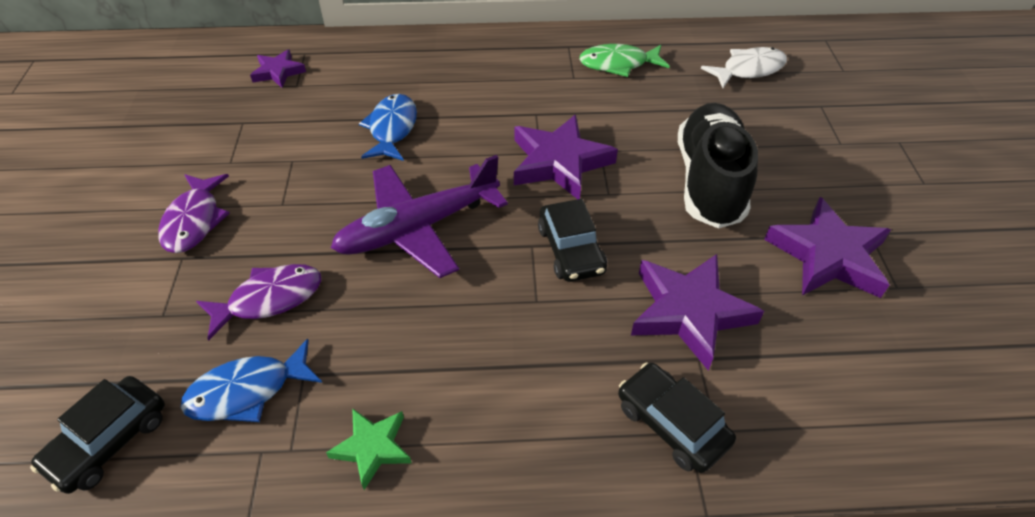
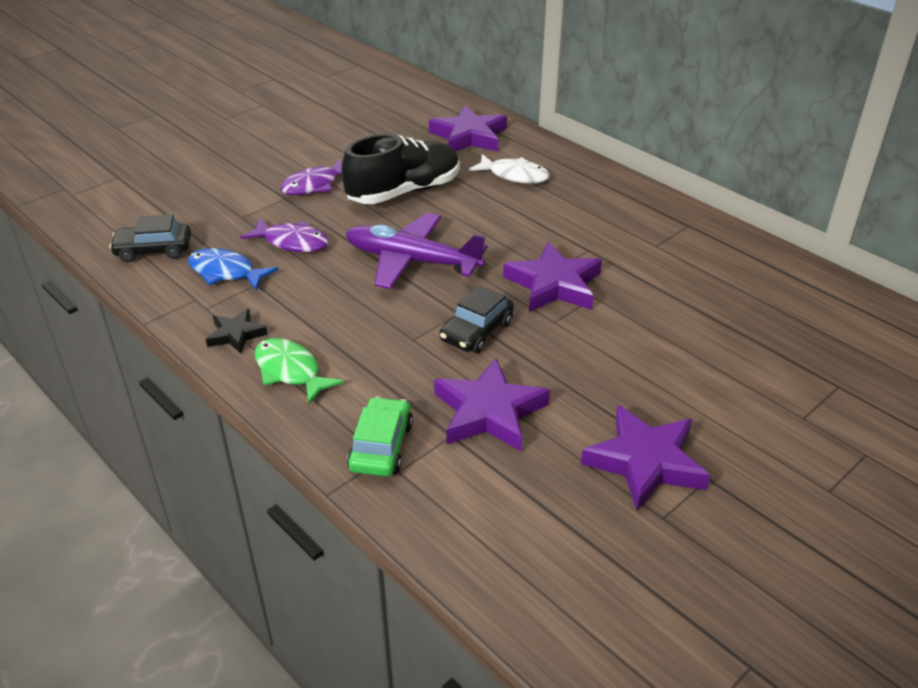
camera: 50 degrees right, 10 degrees down
purple star [250,49,306,88] -> purple star [429,105,507,152], size x1.79
green star [326,408,411,490] -> black star [206,309,267,354]
blue fish [359,94,417,161] -> none
green fish [579,44,670,77] -> green fish moved to [254,338,344,404]
black car [618,362,736,473] -> green car [347,396,413,477]
black shoe [678,103,758,229] -> black shoe moved to [341,134,460,204]
white fish [701,47,787,88] -> white fish moved to [469,154,550,184]

